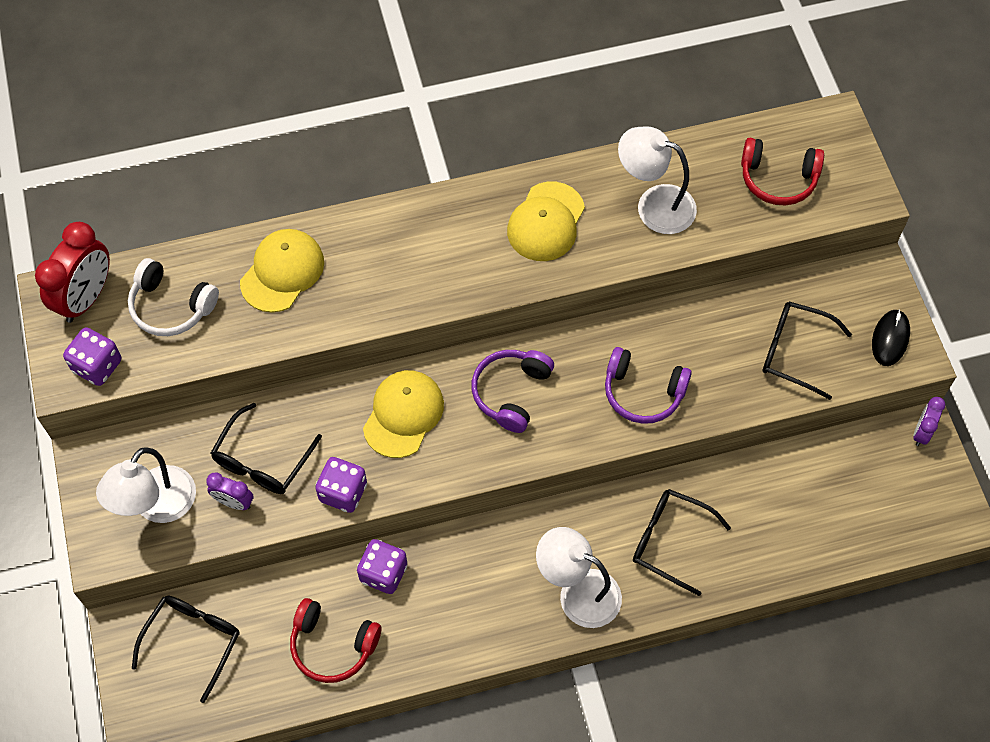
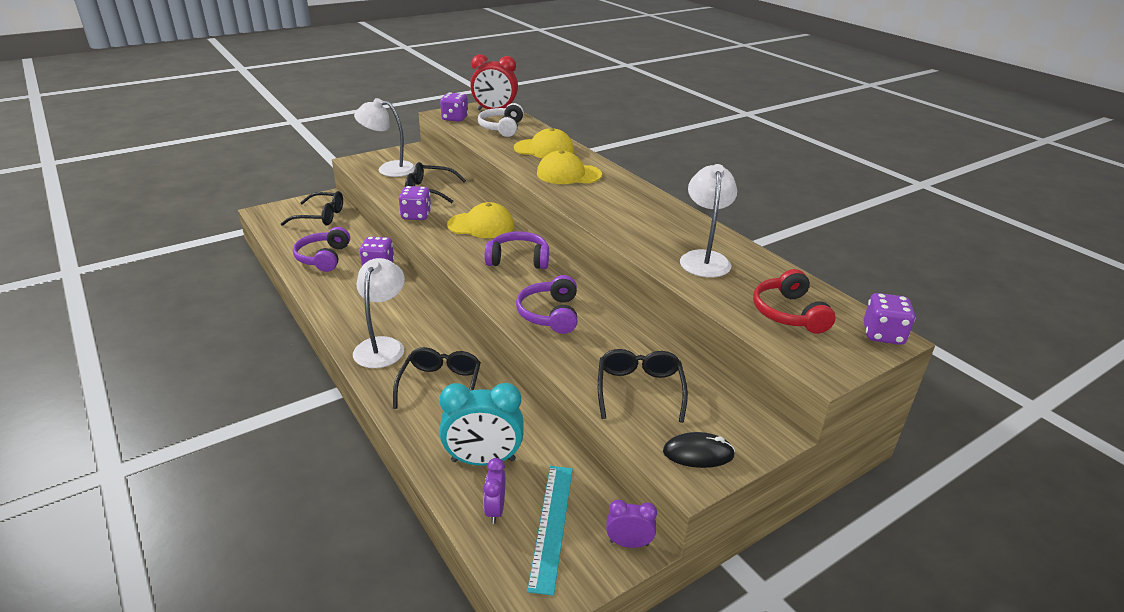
camera: 70 degrees right, 30 degrees down
purple clock [206,472,253,510] -> purple clock moved to [483,458,505,524]
red headphones [290,598,381,683] -> purple headphones [293,227,350,272]
yellow cap [507,182,585,261] -> yellow cap moved to [537,150,602,184]
none -> turquoise clock [439,383,523,466]
none -> turquoise ruler [527,466,573,596]
none -> purple dice [863,293,916,345]

